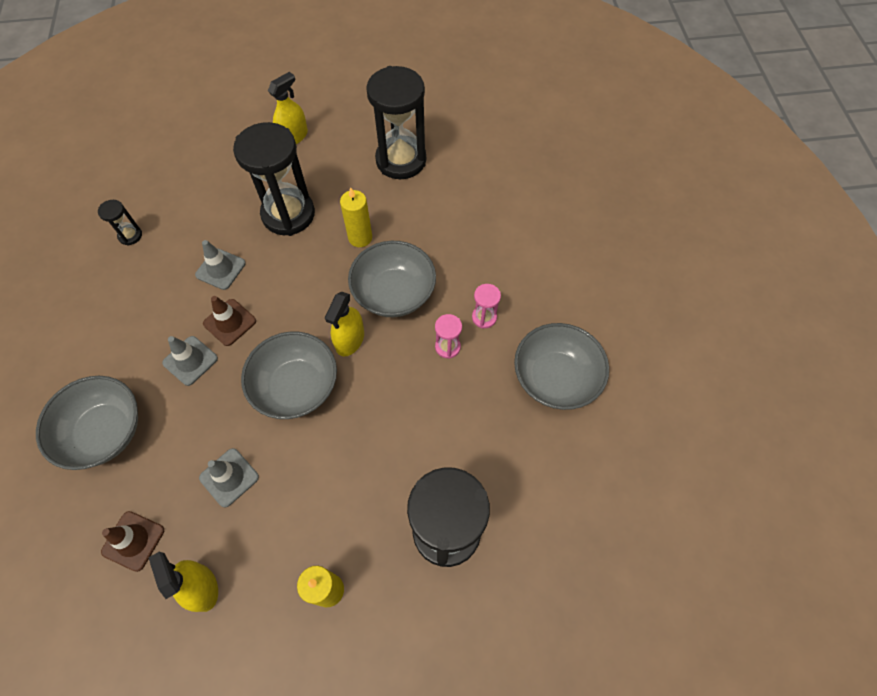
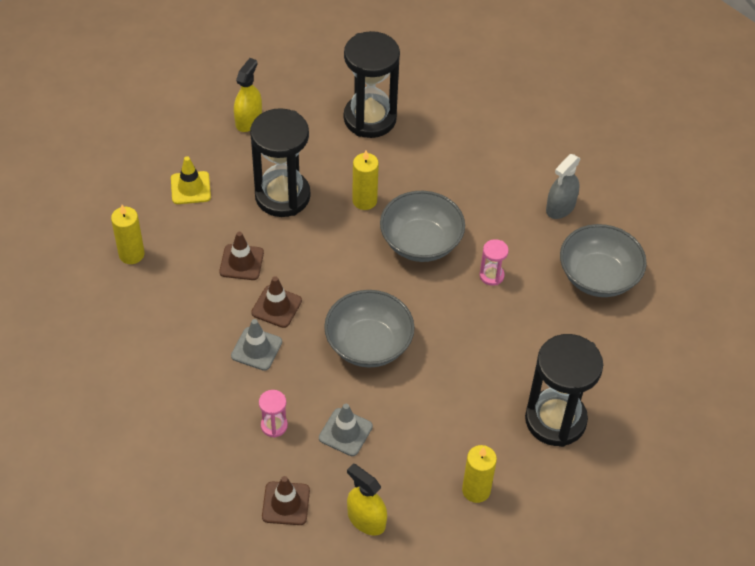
camera: 20 degrees left, 10 degrees down
grey bowl [36,376,138,470] -> none
black hourglass [98,200,142,246] -> yellow candle [111,205,145,264]
grey traffic cone [195,240,246,290] -> brown traffic cone [219,232,264,280]
yellow spray bottle [325,292,364,357] -> none
pink hourglass [472,284,501,328] -> pink hourglass moved to [259,390,288,438]
none -> yellow traffic cone [171,156,211,204]
none -> grey spray bottle [546,154,581,219]

